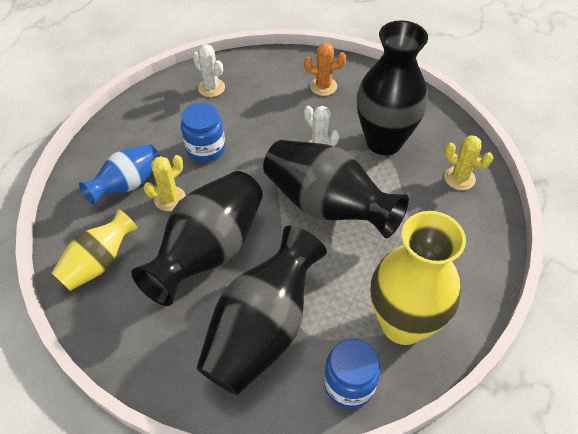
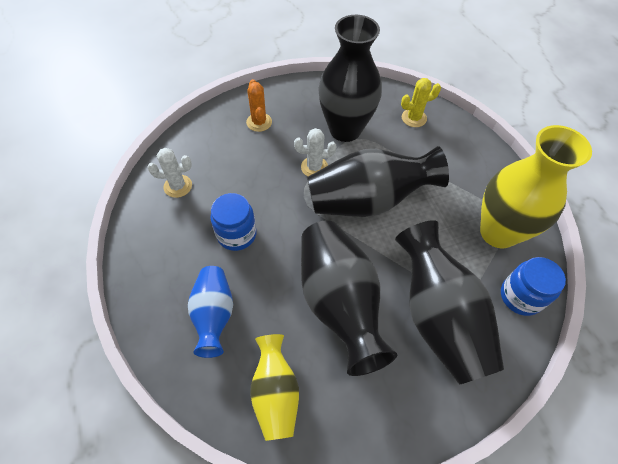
camera: 50 degrees left, 5 degrees up
yellow cactus [143,155,186,211] -> none
orange cactus [304,43,346,96] -> orange cactus turned 60 degrees counterclockwise [246,79,272,132]

